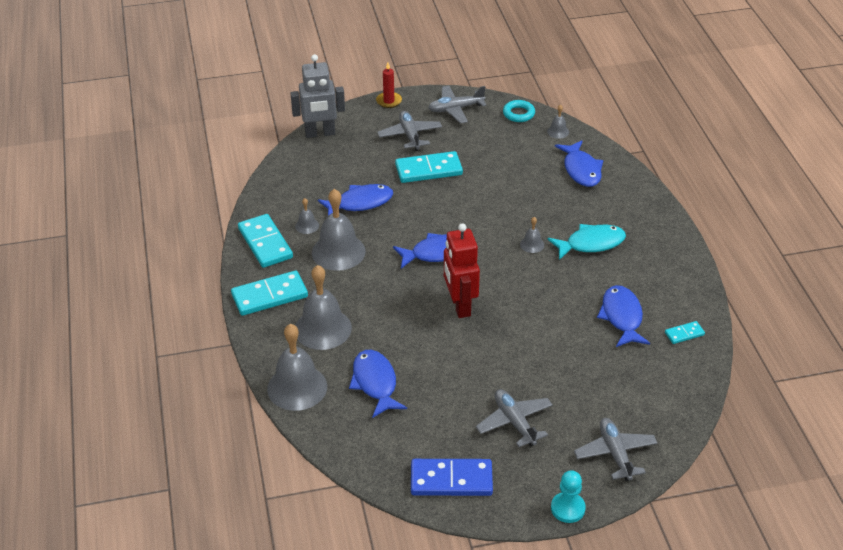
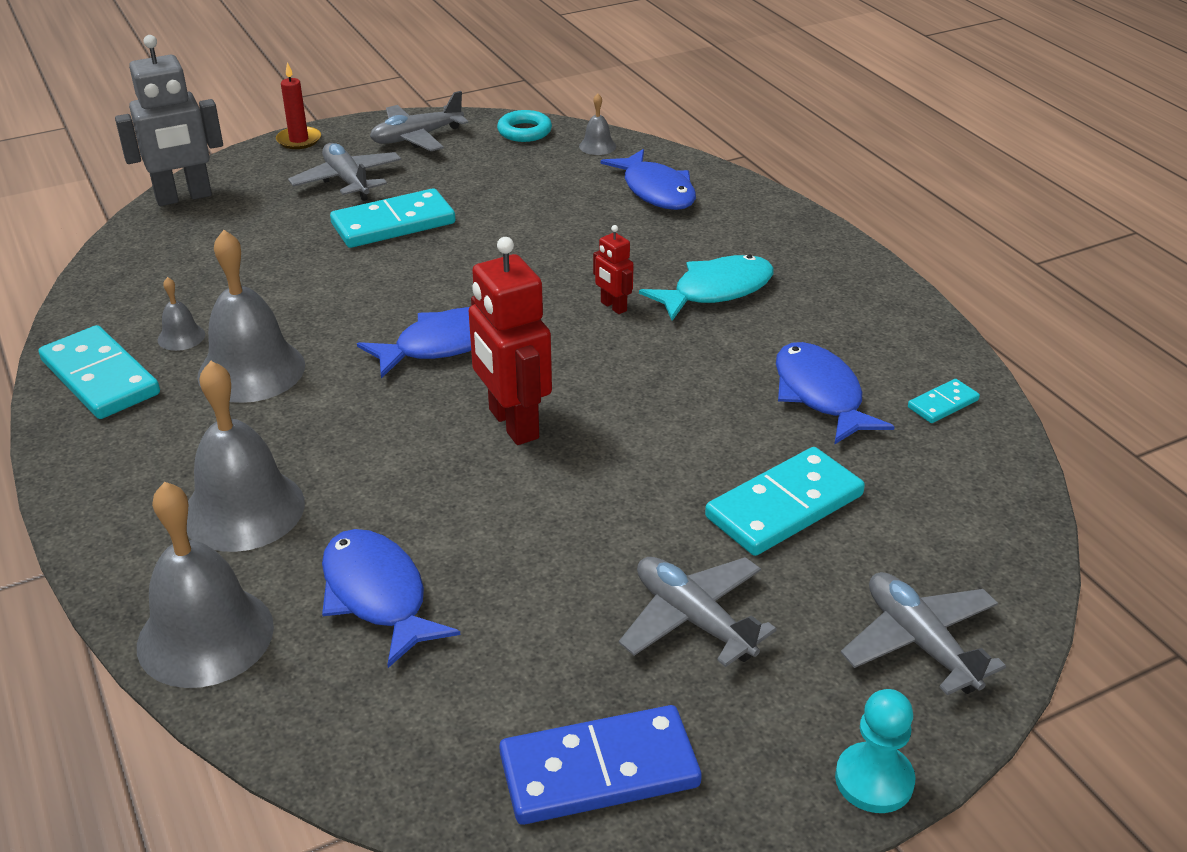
camera: 15 degrees left, 5 degrees down
turquoise domino [231,271,308,316] -> turquoise domino moved to [705,447,865,556]
blue fish [318,184,393,216] -> none
grey bell [520,217,544,253] -> red robot [593,225,634,314]

